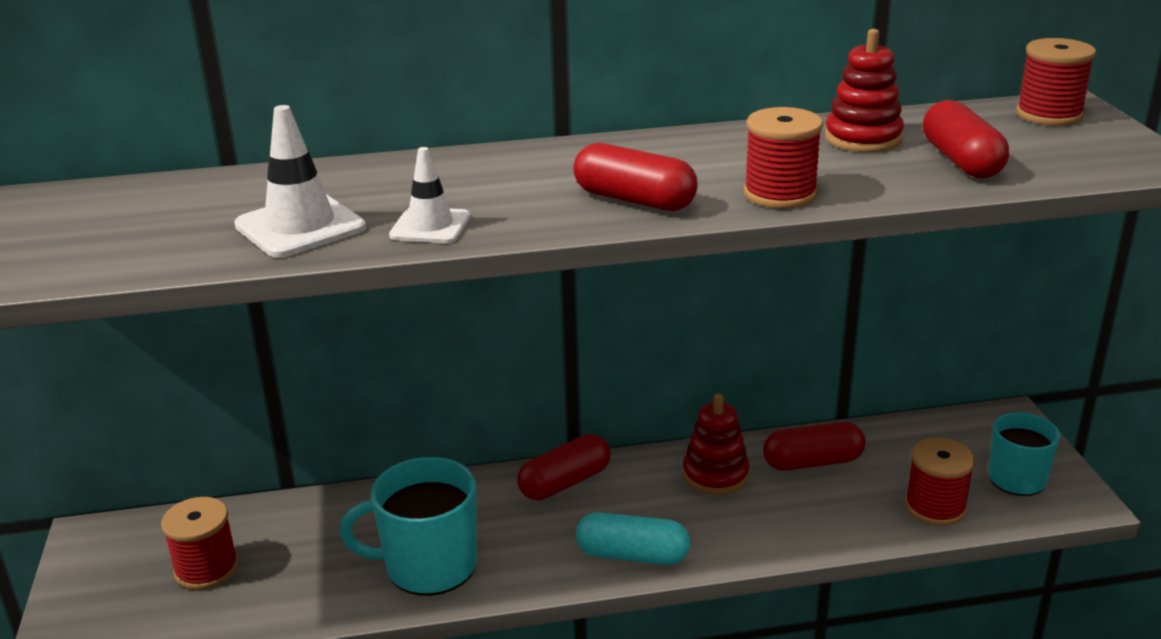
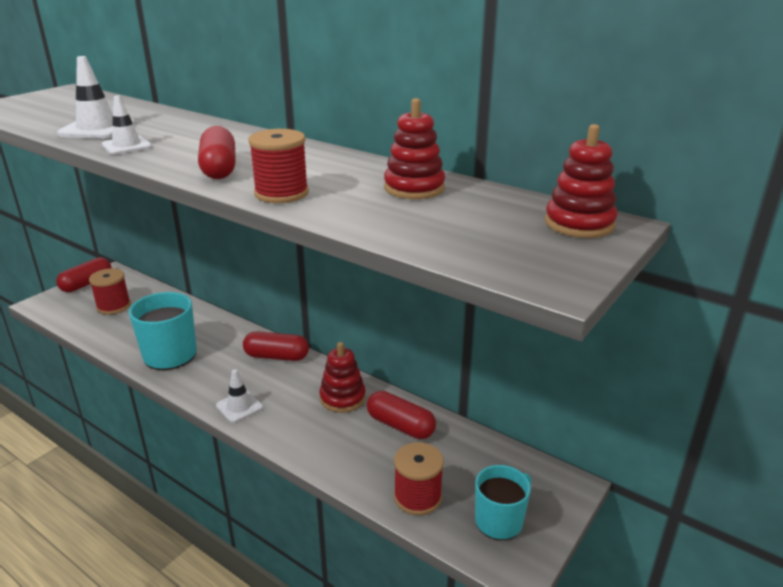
camera: 45 degrees right, 0 degrees up
turquoise capsule [576,512,690,565] -> white traffic cone [216,369,263,423]
red capsule [923,100,1009,178] -> red capsule moved to [56,257,112,292]
red spool [1016,38,1096,126] -> red stacking toy [545,124,617,238]

